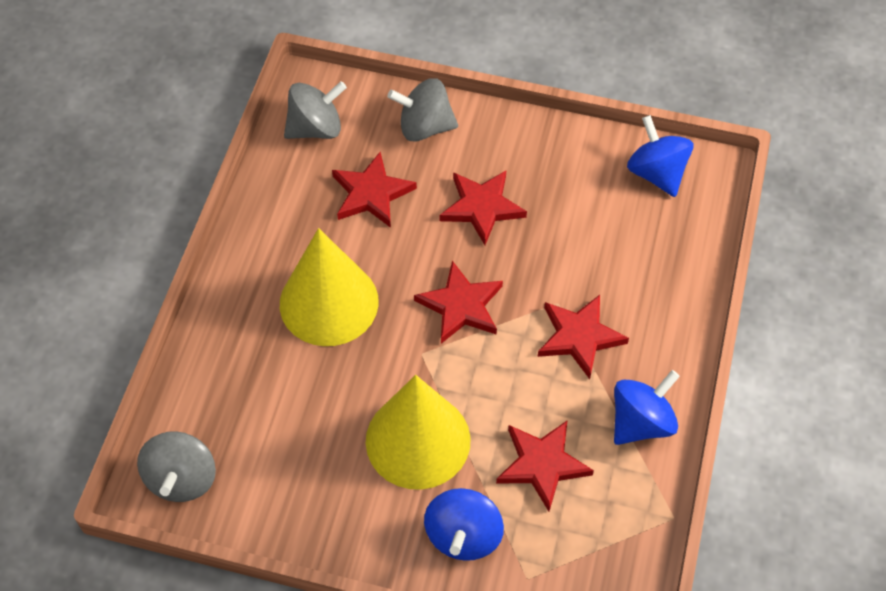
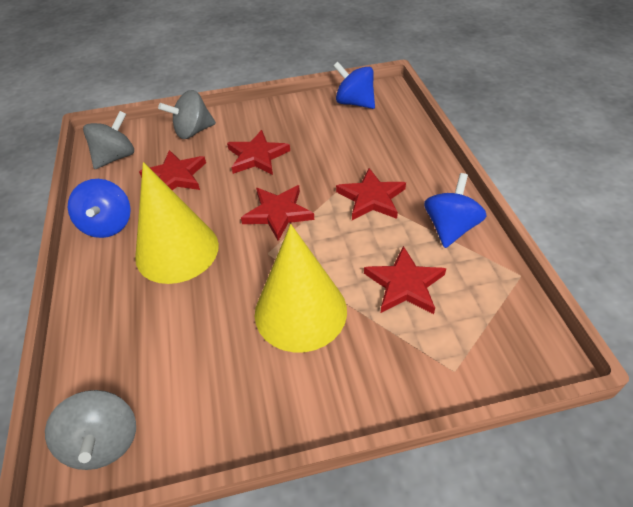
camera: 25 degrees left, 10 degrees down
blue spinning top [424,488,504,561] -> blue spinning top moved to [68,179,131,238]

